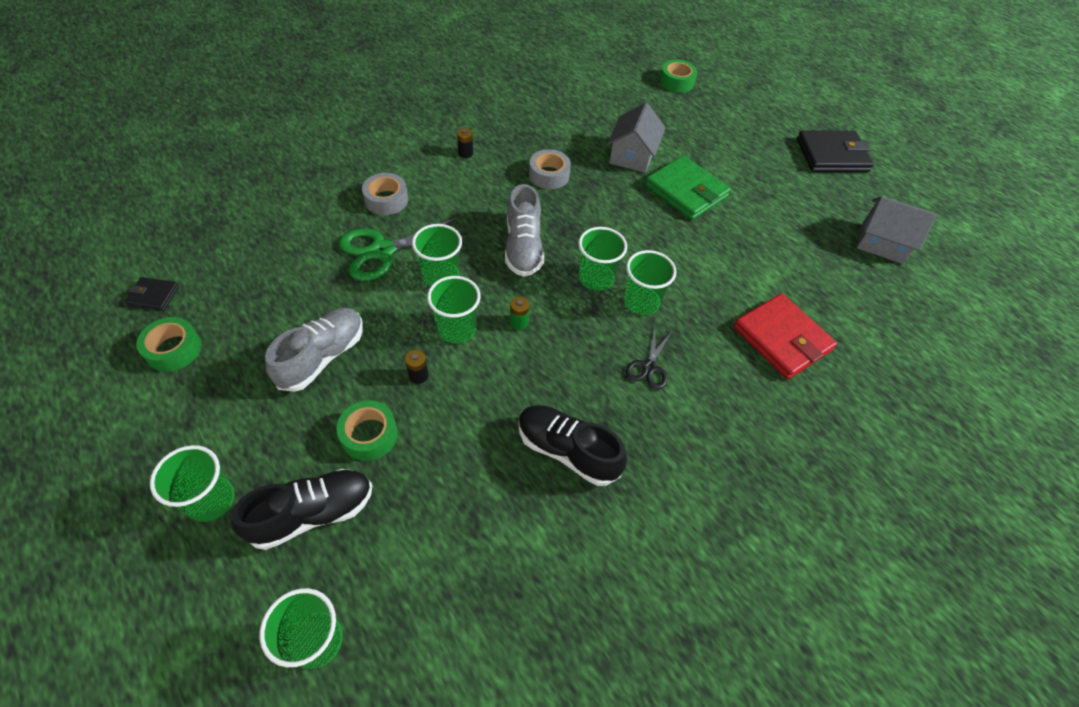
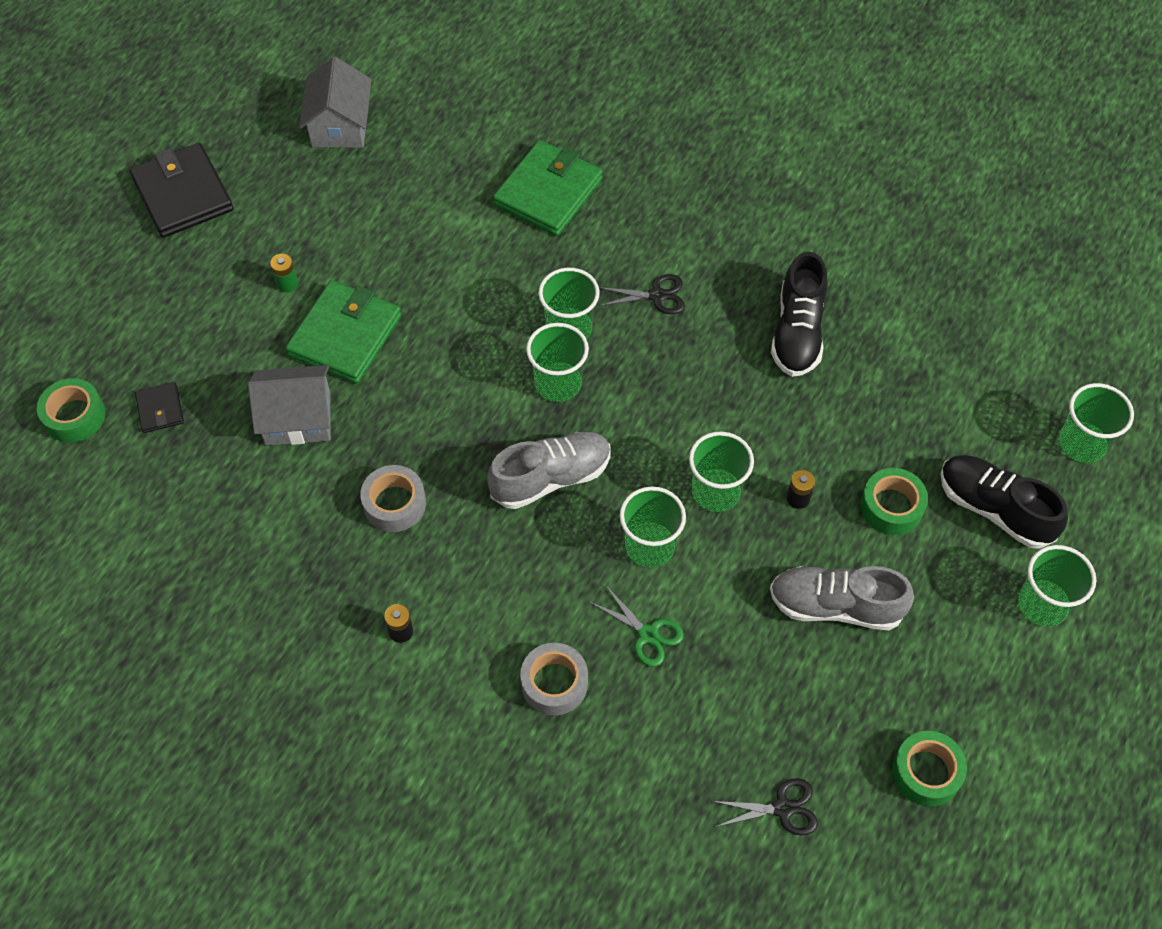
camera: 110 degrees left, 5 degrees up
black wallet [125,277,179,311] -> black wallet moved to [135,382,184,433]
green scissors [338,217,468,281] -> green scissors [590,586,684,667], size x0.54
green battery [510,297,529,330] -> green battery moved to [270,254,298,292]
red wallet [734,293,837,379] -> green wallet [493,140,603,236]
none -> black scissors [712,778,818,835]

